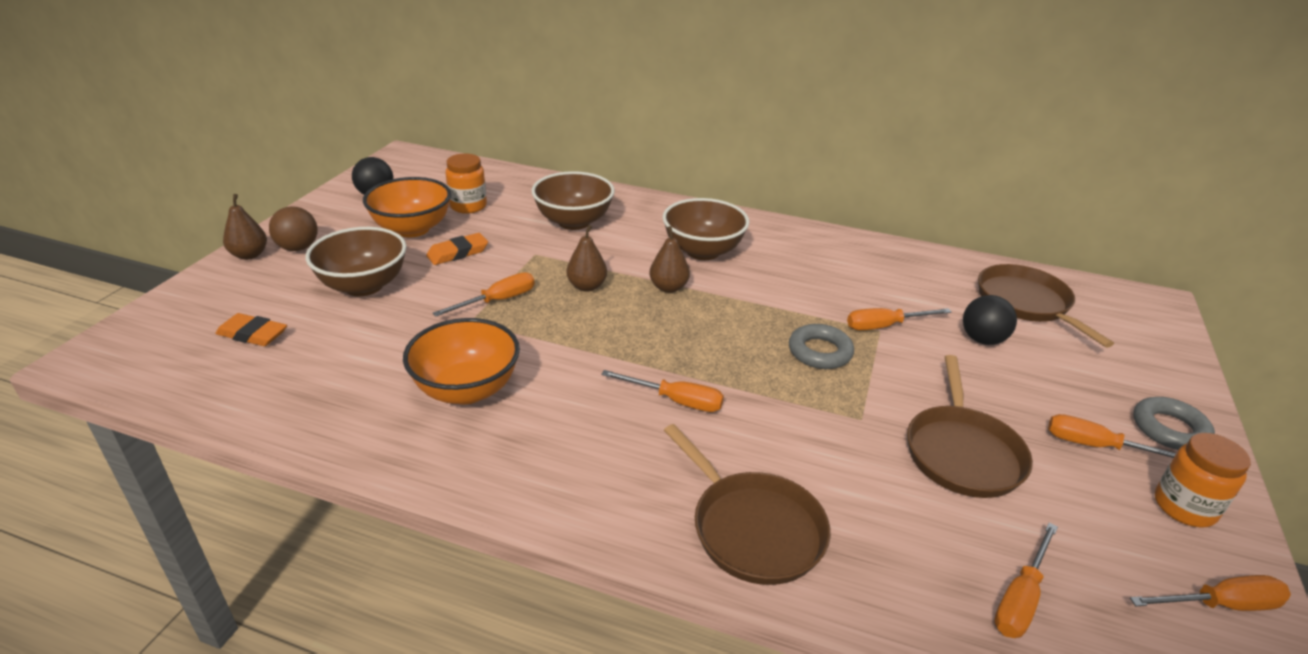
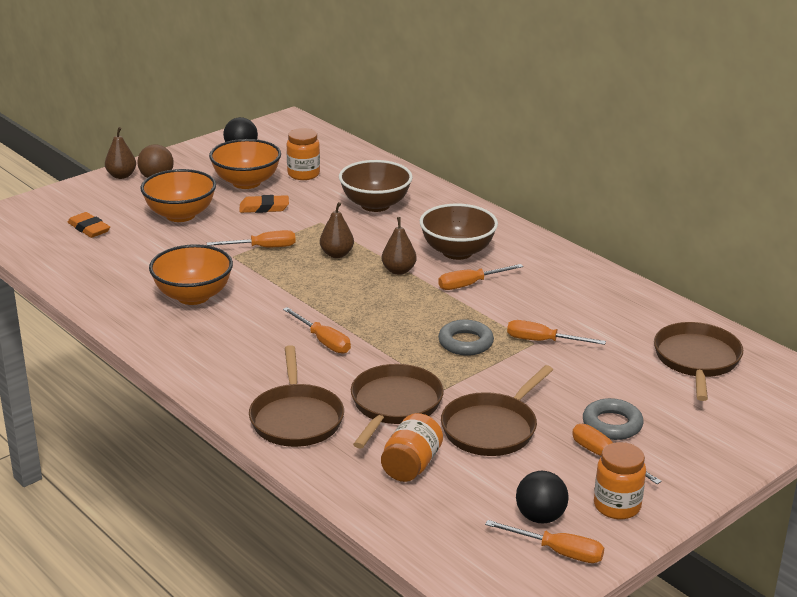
camera: 30 degrees right, 5 degrees down
brown bowl [305,227,407,296] -> orange bowl [140,169,216,222]
black ball [963,295,1017,345] -> black ball moved to [516,471,569,523]
orange screwdriver [994,523,1058,638] -> orange screwdriver moved to [438,264,523,290]
grey ring [1133,397,1215,450] -> grey ring moved to [583,398,644,440]
none -> brown pan [351,364,444,448]
none -> orange jar [381,413,443,482]

